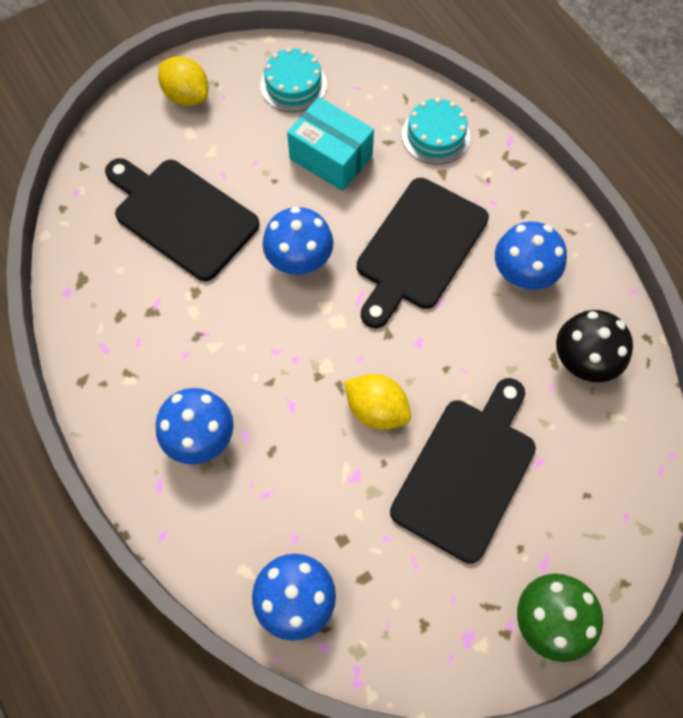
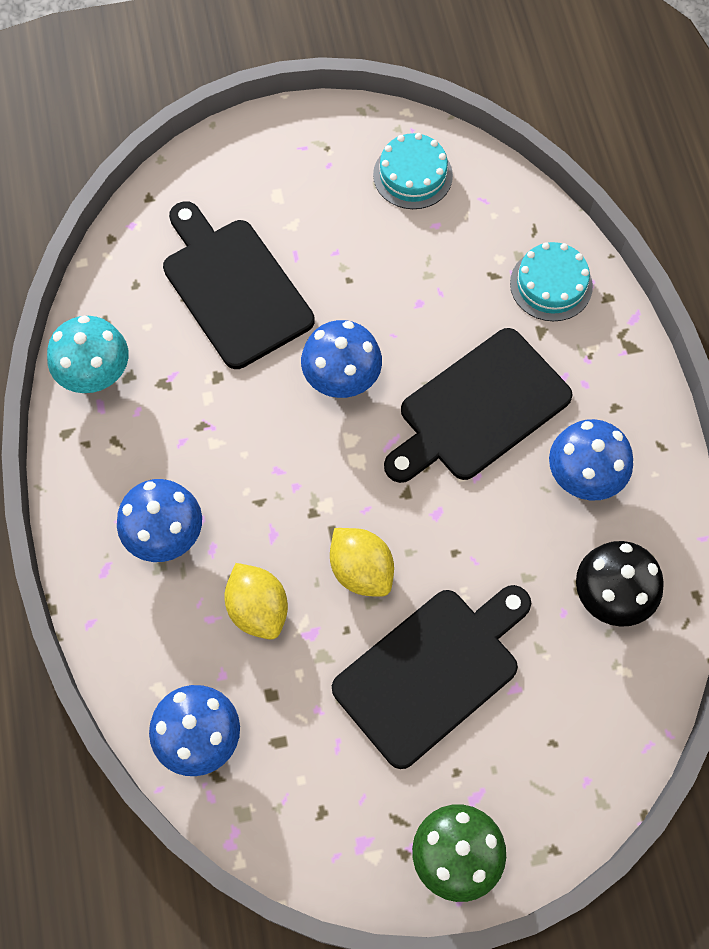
camera: 20 degrees right, 0 degrees up
yellow lemon [158,56,208,106] -> yellow lemon moved to [224,563,288,640]
turquoise box [287,97,374,191] -> none
none -> turquoise mushroom [47,316,129,393]

